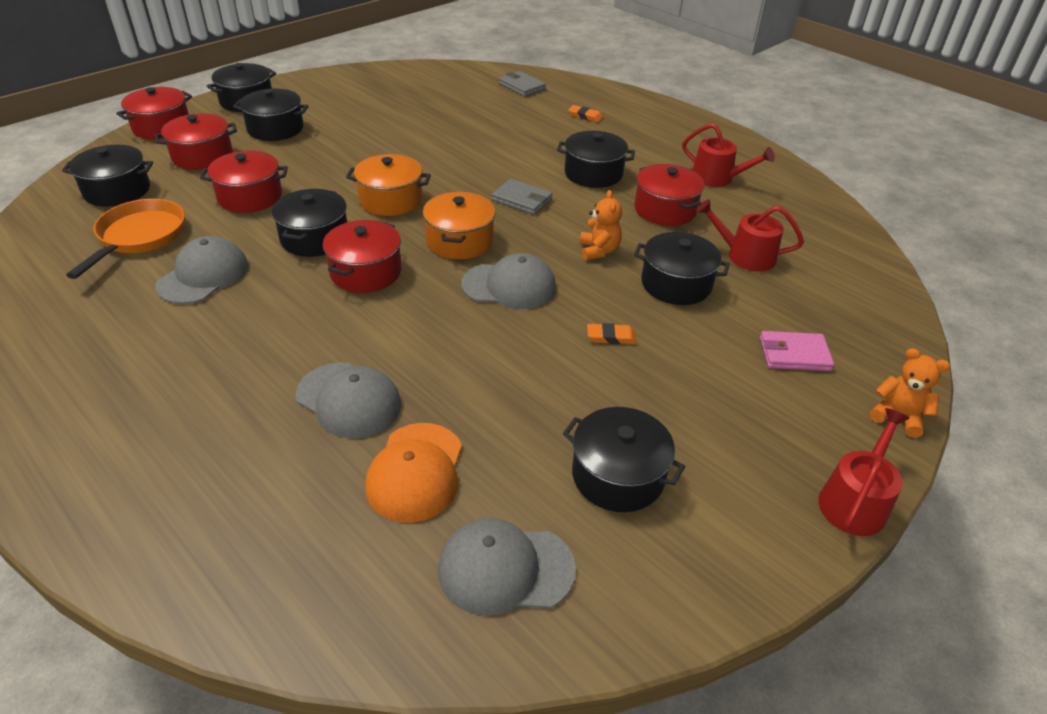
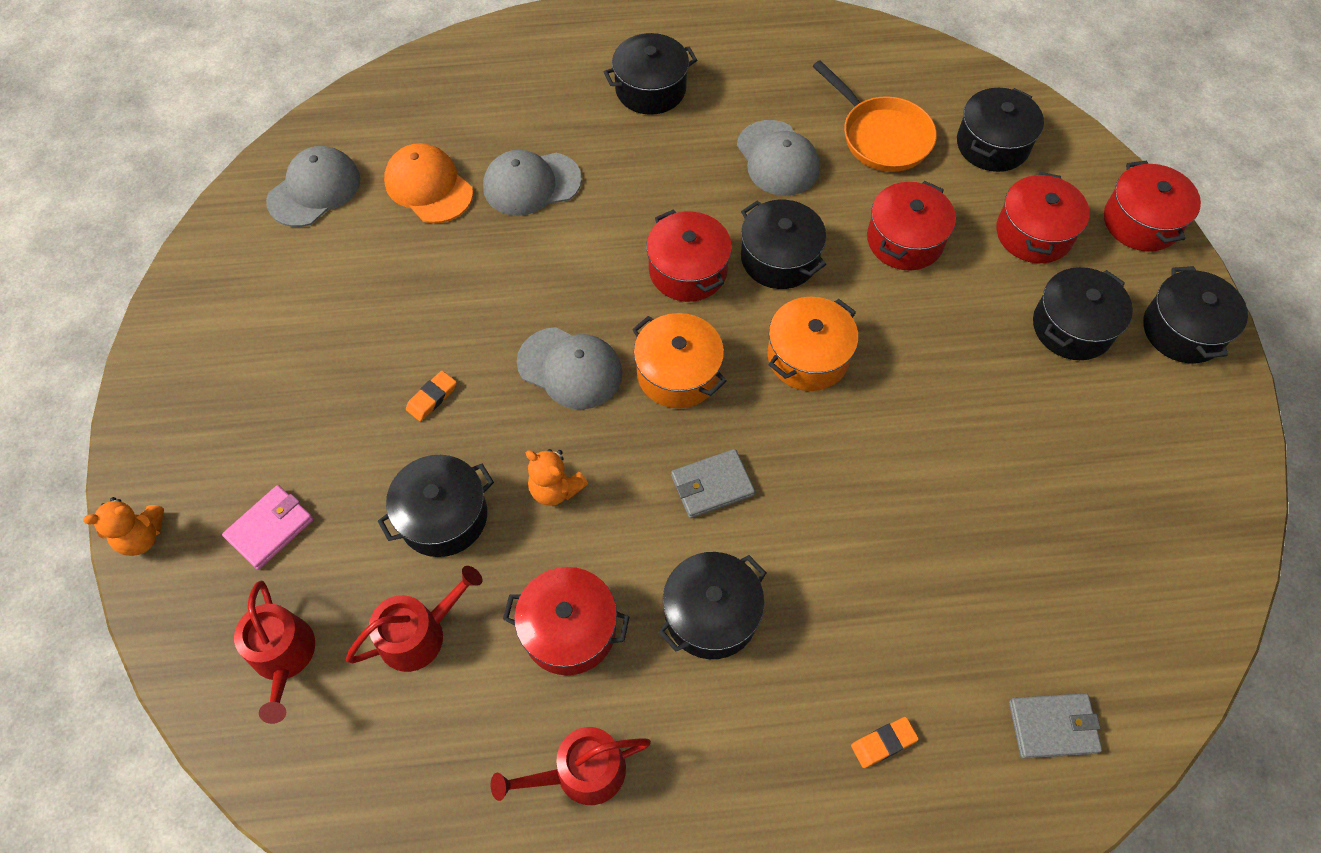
camera: 130 degrees right, 20 degrees up
grey cap [461,253,556,309] -> grey cap turned 105 degrees counterclockwise [517,327,622,409]
black pot [563,407,685,512] -> black pot moved to [604,33,697,115]
red watering can [818,408,910,536] -> red watering can moved to [234,580,315,724]

